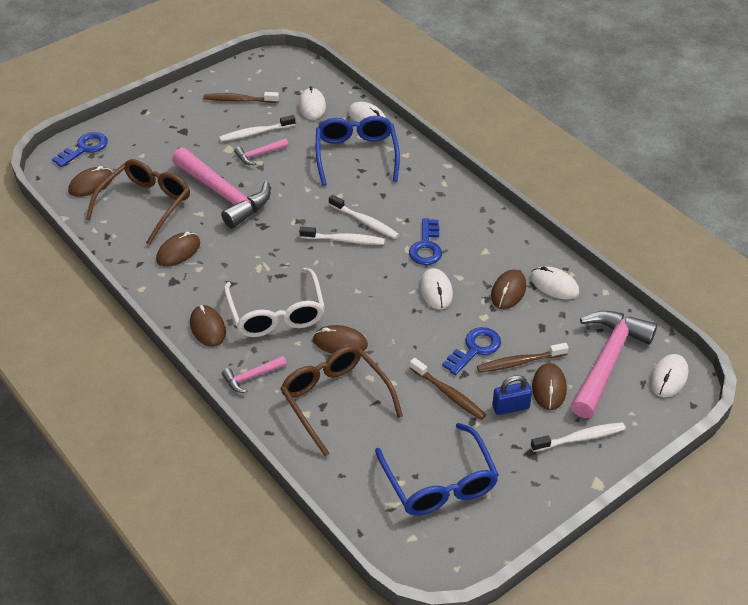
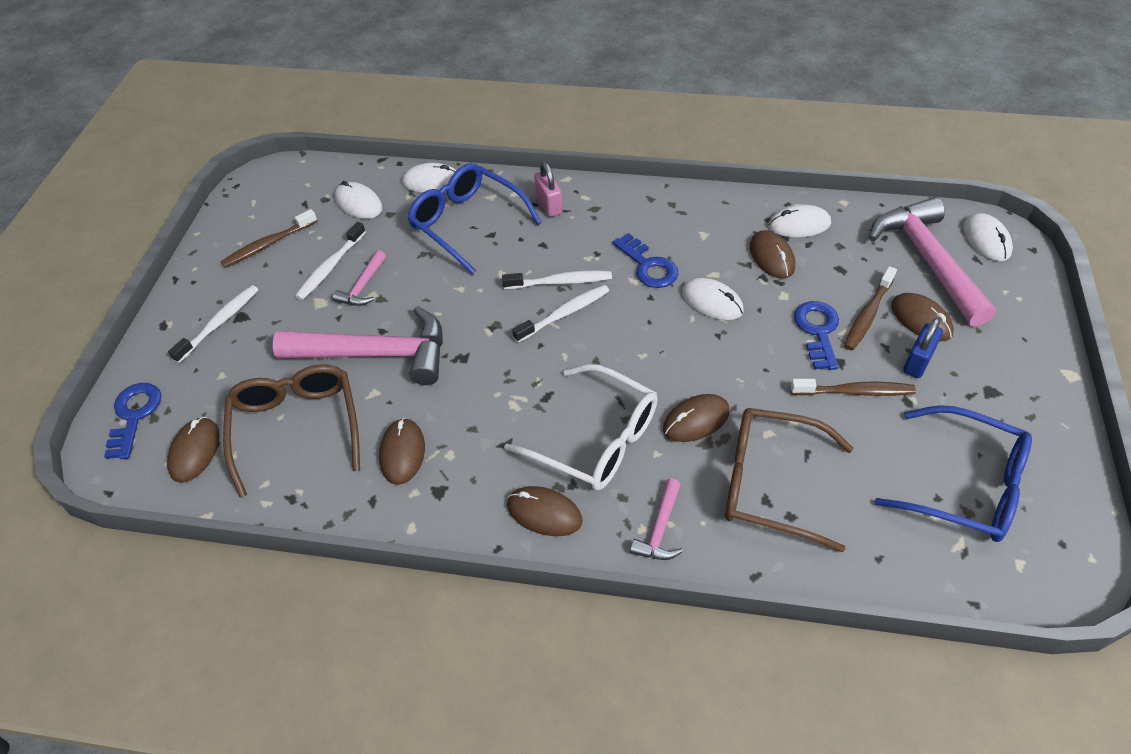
camera: 40 degrees left, 5 degrees up
white toothbrush [531,422,626,452] -> white toothbrush moved to [168,285,259,363]
none -> pink padlock [534,162,562,217]

